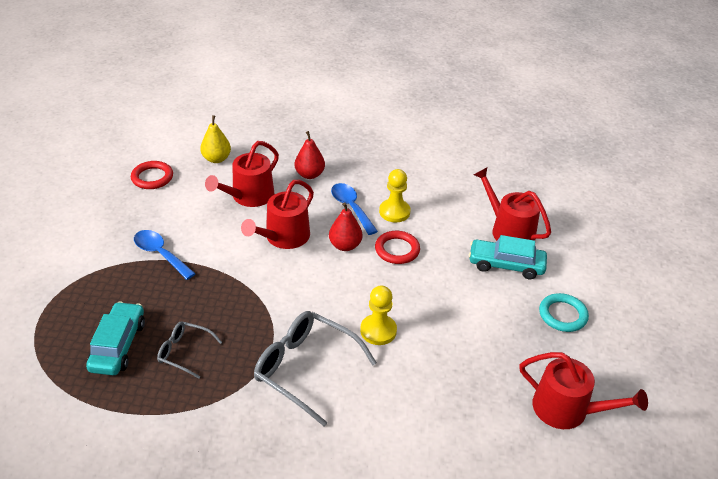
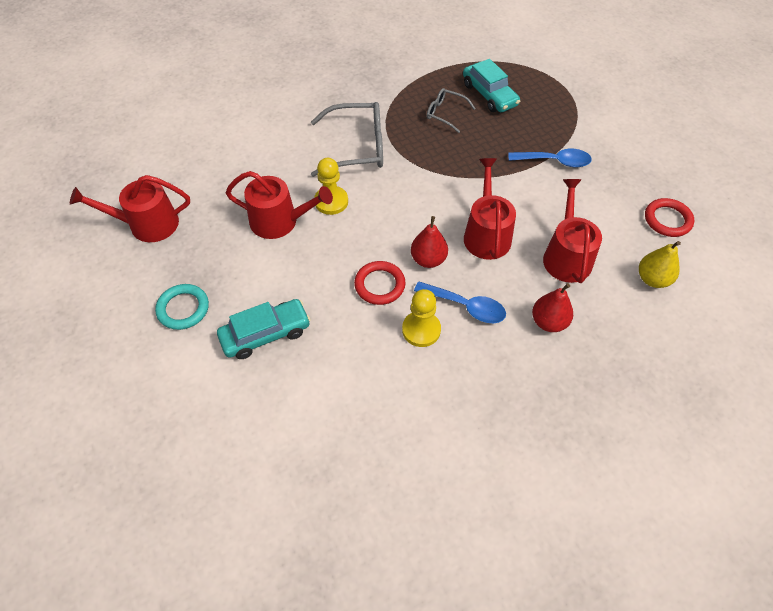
camera: 145 degrees right, 15 degrees up
grey glasses [157,321,222,379] -> grey glasses turned 135 degrees counterclockwise [427,88,476,133]
red watering can [474,168,551,241] -> red watering can moved to [226,171,333,239]

